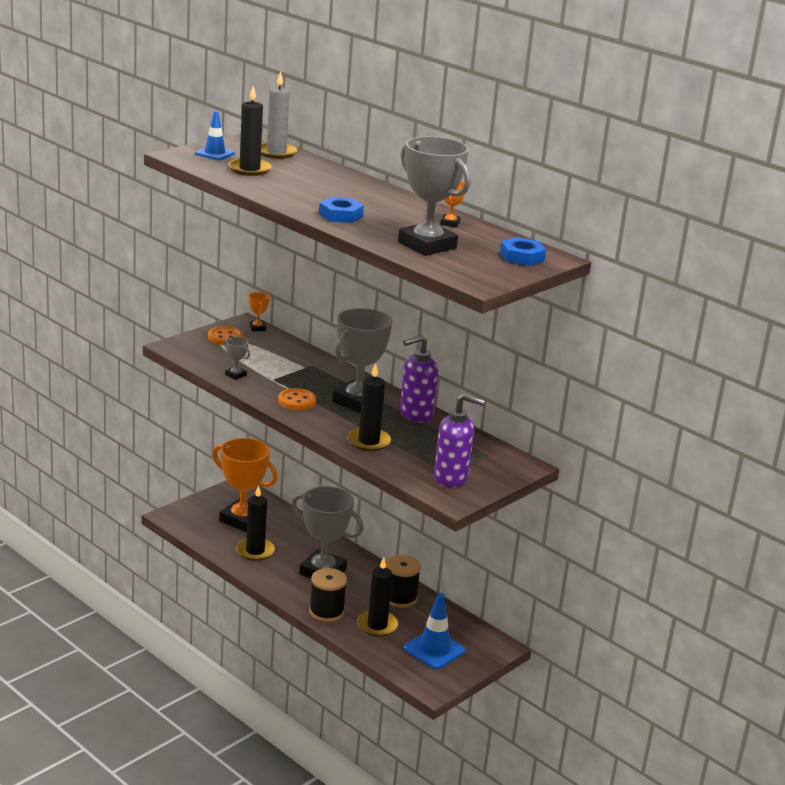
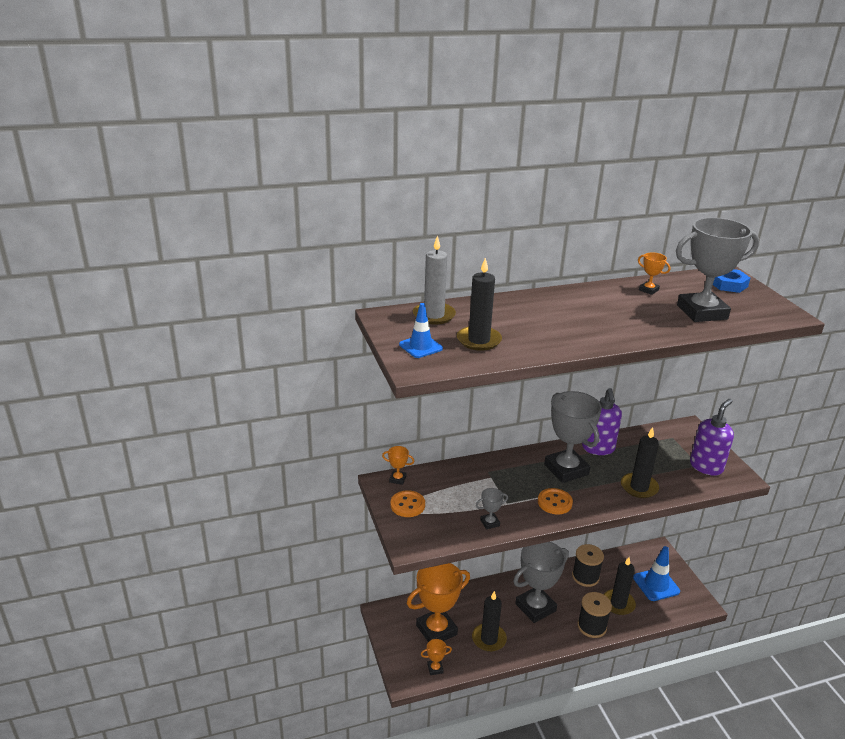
camera: 60 degrees left, 5 degrees up
blue nut [319,197,364,223] -> none
none -> orange trophy [421,639,452,675]

